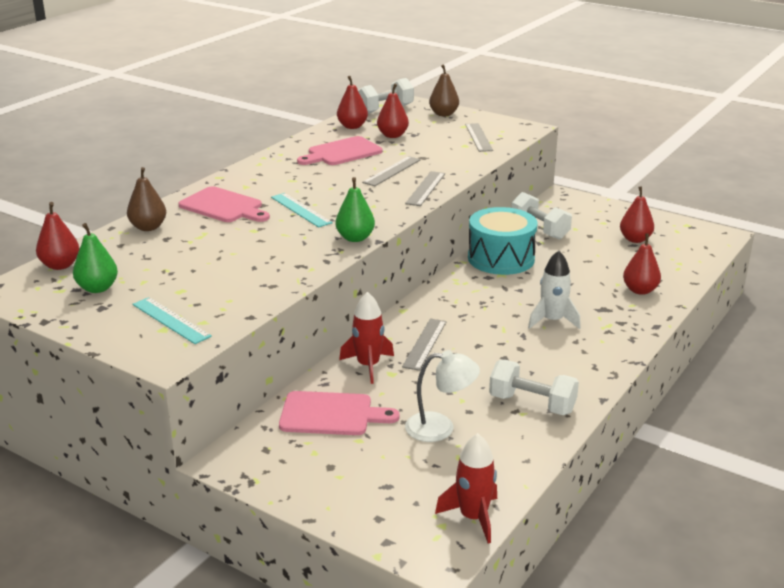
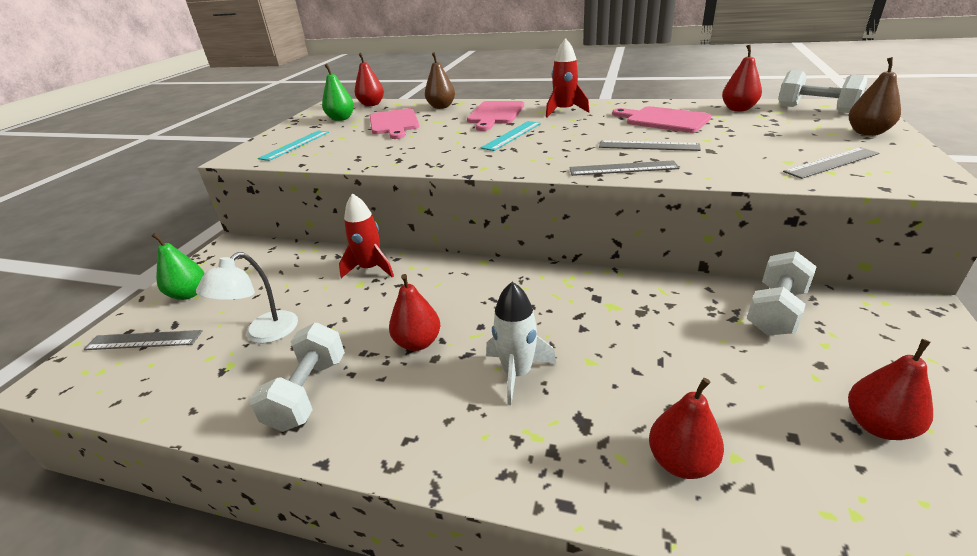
camera: 75 degrees right, 5 degrees up
pink cutting board [279,391,400,435] -> pink cutting board moved to [370,108,419,139]
green pear [335,177,375,242] -> green pear moved to [152,233,205,300]
red pear [377,84,409,138] -> red pear moved to [389,274,440,351]
grey ruler [402,318,447,371] -> grey ruler moved to [83,330,202,350]
white lamp [405,350,480,442] -> white lamp turned 45 degrees clockwise [196,252,298,343]
red rocket [435,433,497,544] -> red rocket moved to [546,38,589,117]
turquoise drum [468,207,538,275] -> none

